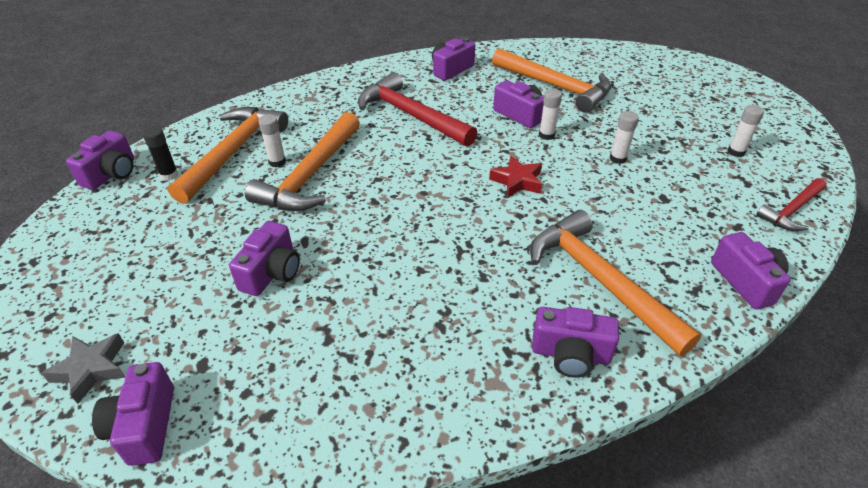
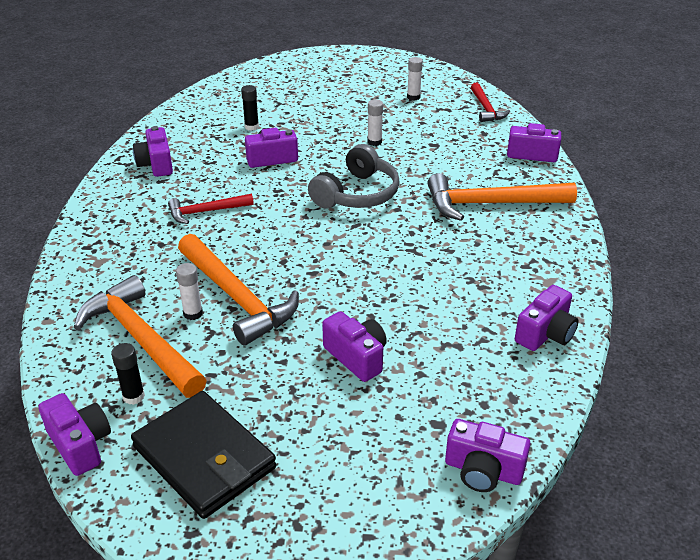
camera: 60 degrees left, 5 degrees down
grey star [41,333,125,404] -> none
red hammer [358,72,477,147] -> red hammer [168,194,254,224], size x0.57
red star [489,156,542,198] -> grey headphones [308,144,400,208]
orange hammer [492,48,611,113] -> black glue stick [241,85,259,131]
purple camera [532,307,619,378] -> purple camera moved to [515,285,579,351]
white glue stick [539,89,562,140] -> none
none -> black wallet [131,391,276,519]

